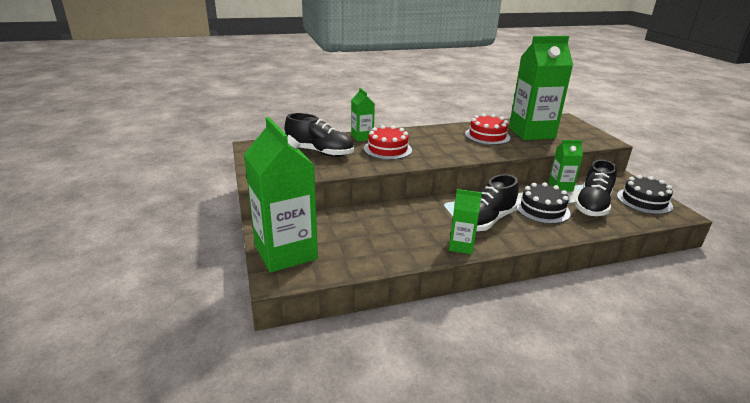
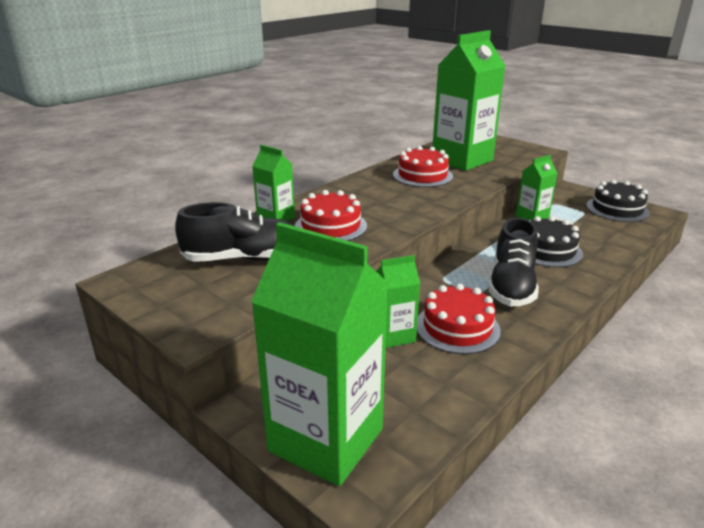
camera: 30 degrees left, 0 degrees up
green carton [449,189,482,254] -> green carton moved to [376,255,420,348]
black shoe [575,160,617,216] -> none
none -> red cake [417,284,501,354]

